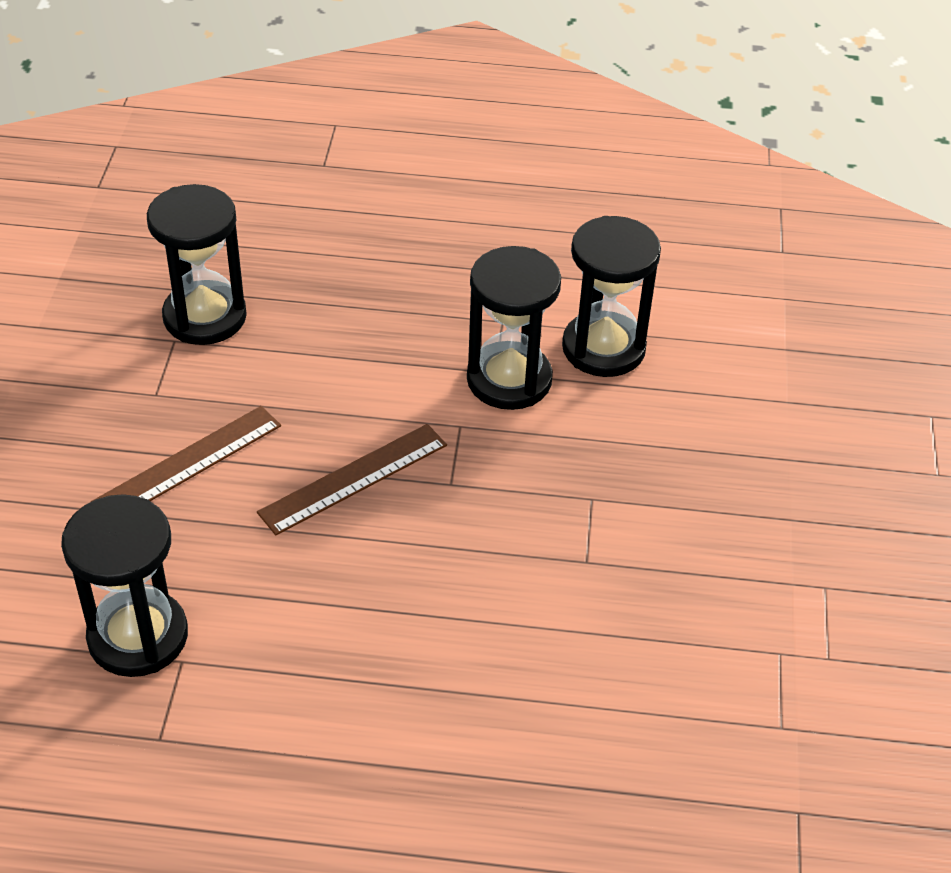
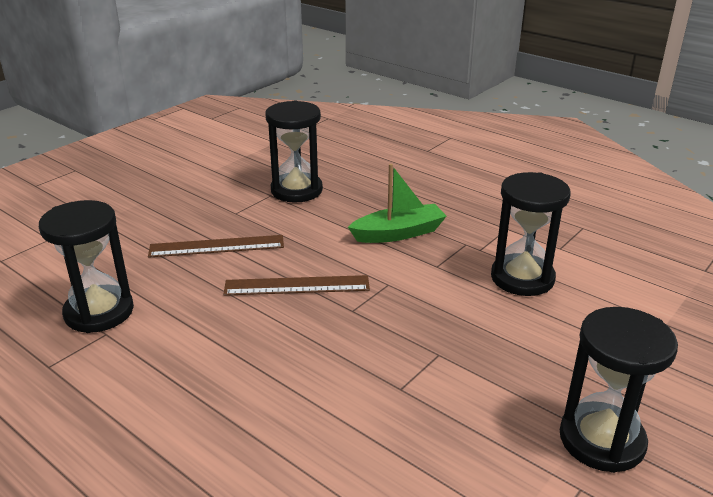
camera: 35 degrees right, 15 degrees down
black hourglass [467,246,561,410] -> black hourglass moved to [560,307,678,473]
none -> green boat [348,164,447,243]

